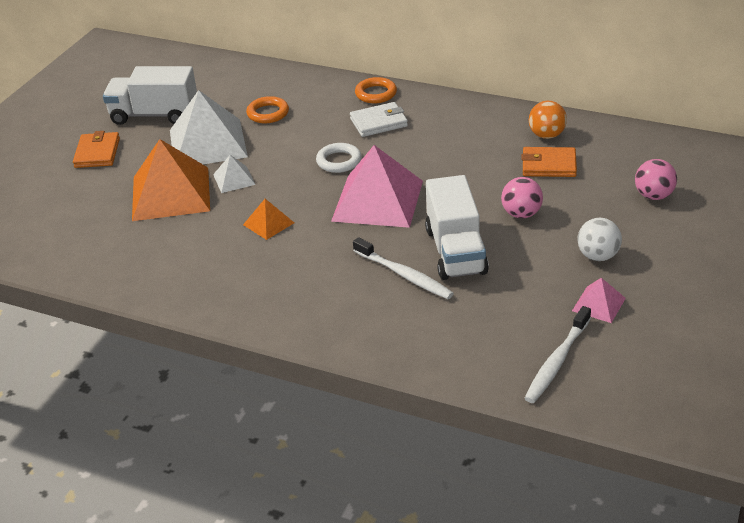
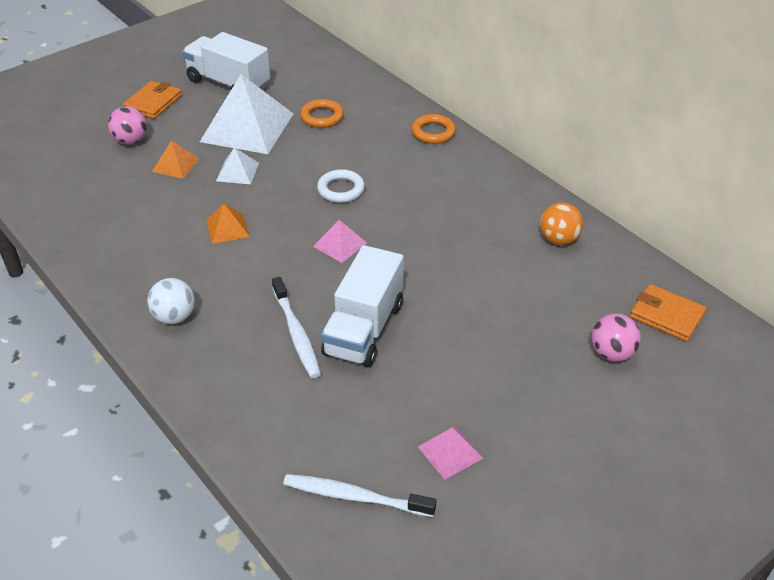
camera: 25 degrees right, 5 degrees up
orange pyramid [132,139,210,221] -> orange pyramid [152,141,199,179], size x0.46
pink pyramid [331,145,423,228] -> pink pyramid [313,220,367,263], size x0.46
white wallet [350,102,408,137] -> none
pink ball [501,177,543,218] -> pink ball moved to [108,106,147,145]
orange wallet [522,147,577,177] -> orange wallet moved to [630,284,707,342]
white toothbrush [524,306,591,403] -> white toothbrush turned 45 degrees clockwise [283,474,436,517]
white ball [577,218,622,261] -> white ball moved to [147,278,195,324]

